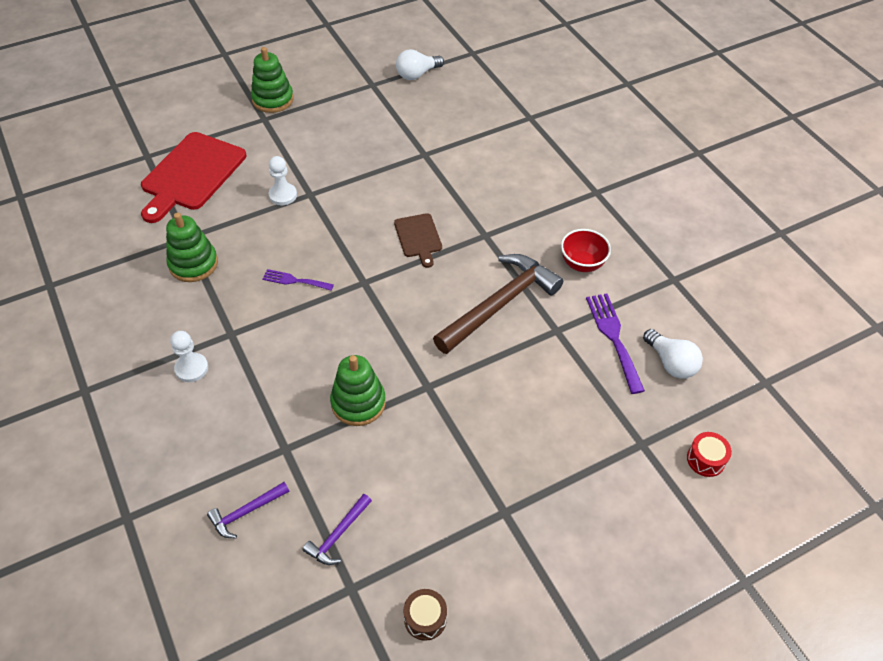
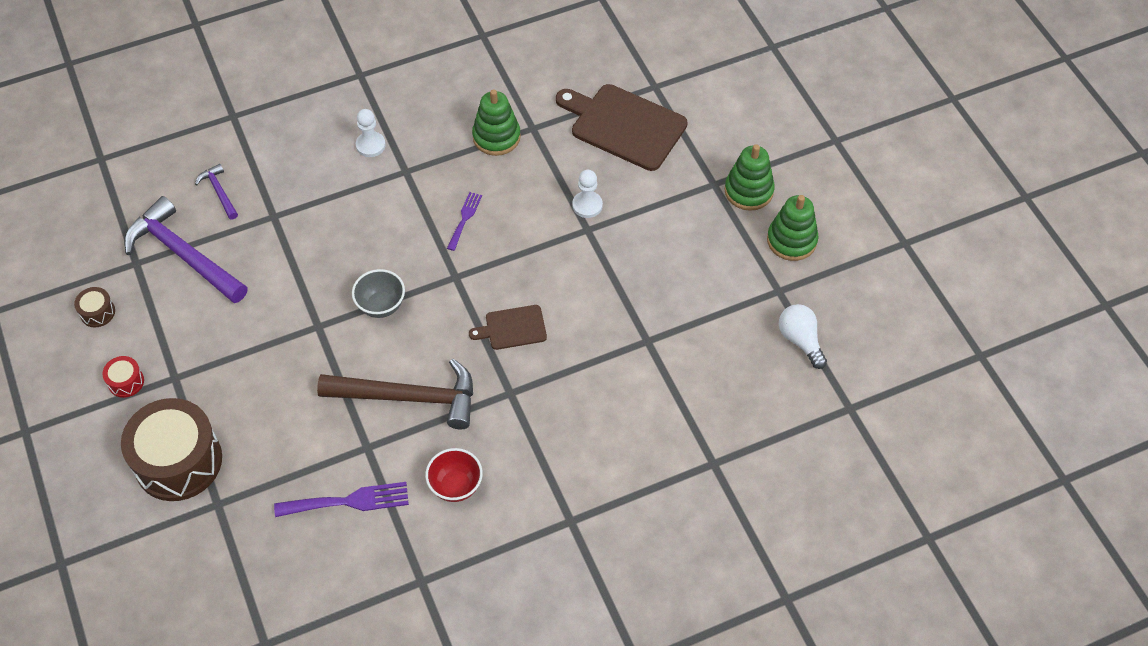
camera: 95 degrees right, 5 degrees up
red cutting board [141,132,246,223] -> brown cutting board [556,84,688,171]
purple hammer [302,494,372,565] -> purple hammer [124,196,248,303], size x2.14
green stacking toy [330,355,386,426] -> green stacking toy moved to [767,195,819,261]
brown hammer [433,254,564,354] -> brown hammer turned 45 degrees counterclockwise [317,359,473,429]
white light bulb [643,329,703,379] -> none
red drum [687,432,732,477] -> red drum moved to [102,356,144,398]
none -> brown drum [121,398,222,501]
none -> grey bowl [352,269,405,318]

